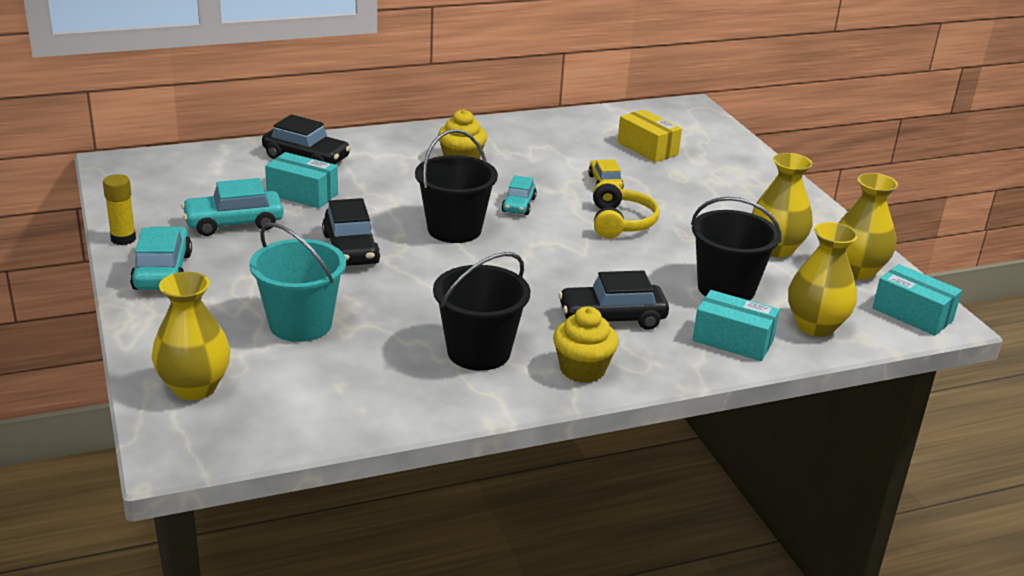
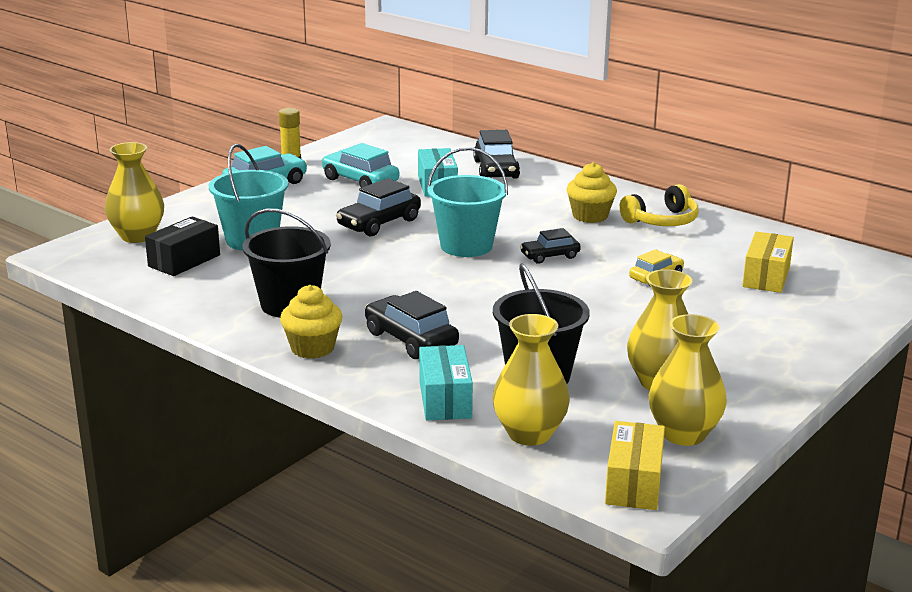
camera: 60 degrees right, 5 degrees down
black bucket [415,129,498,243] -> turquoise bucket [427,147,508,257]
turquoise car [502,175,537,215] -> black car [520,228,581,264]
yellow headphones [593,180,660,239] -> yellow headphones moved to [619,184,699,226]
turquoise box [873,264,962,336] -> yellow box [605,421,665,510]
none -> black box [145,216,220,276]

